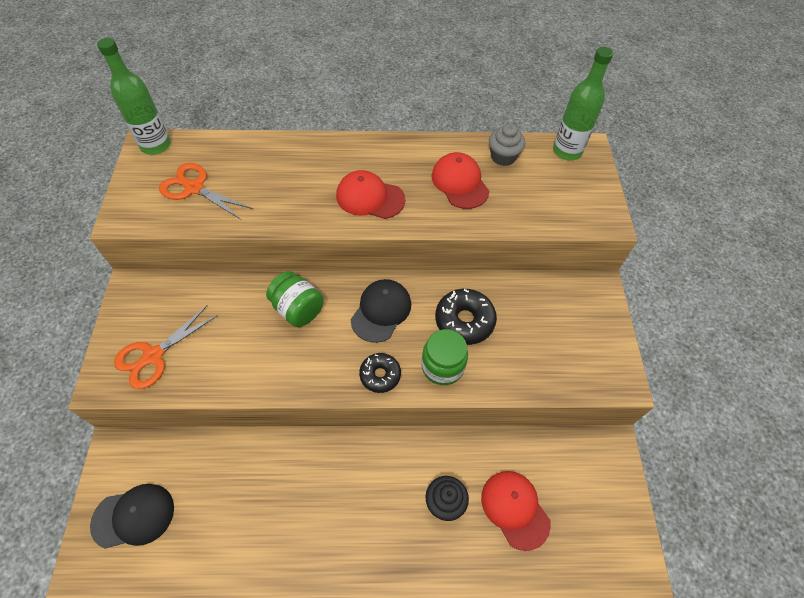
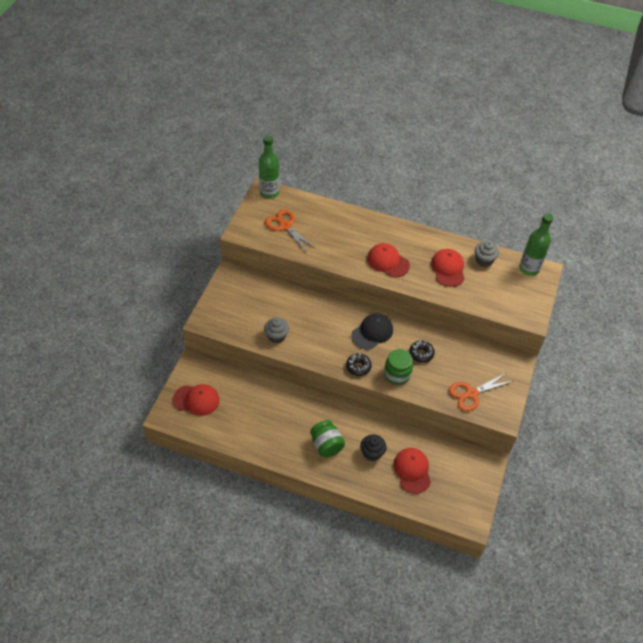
camera: 20 degrees right, 5 degrees down
black cap [90,484,174,549] -> red cap [173,384,220,416]
orange scissors [114,305,218,389] -> orange scissors moved to [449,373,513,411]
green jar [266,271,324,327] -> green jar moved to [310,420,345,458]
black donut [435,289,497,345] -> black donut [409,340,435,363], size x0.65
none -> grey cupcake [264,318,289,343]

